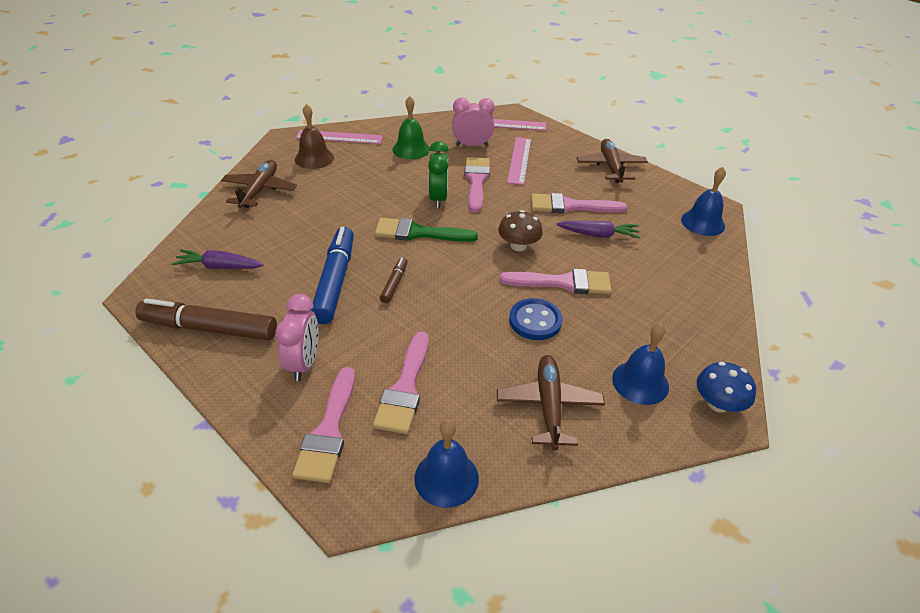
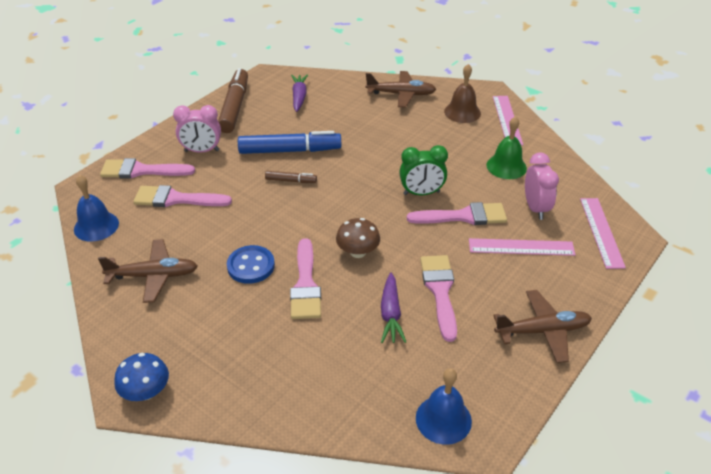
camera: 85 degrees right, 0 degrees up
green brush [375,218,478,242] -> none
blue bell [612,323,669,405] -> none

